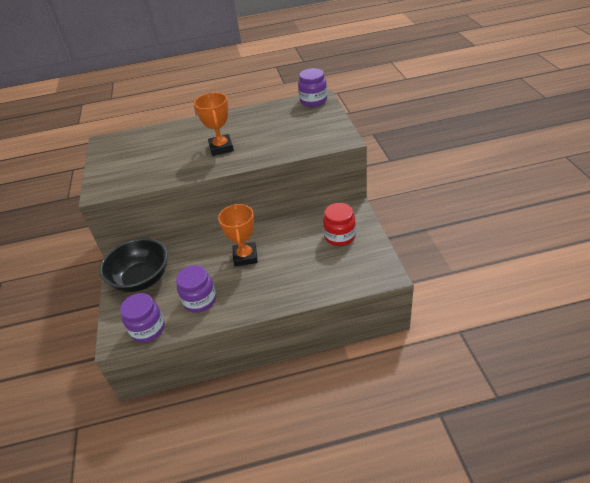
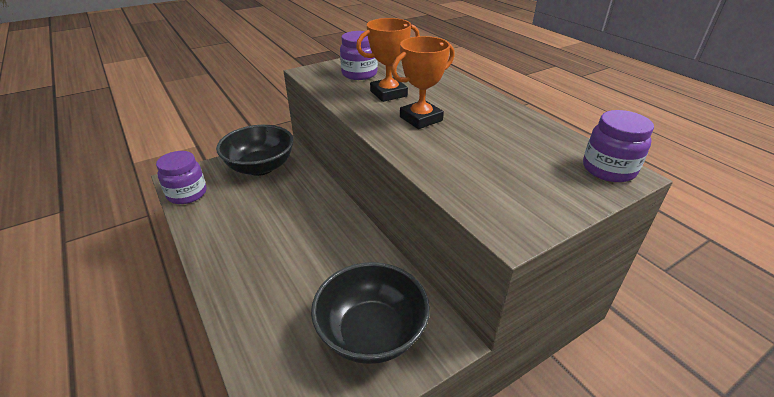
camera: 65 degrees right, 5 degrees down
purple jar [176,265,216,313] -> purple jar moved to [340,31,378,80]
orange trophy [218,204,258,266] -> orange trophy moved to [356,18,420,102]
red jar [323,203,356,246] -> black bowl [311,262,430,364]

